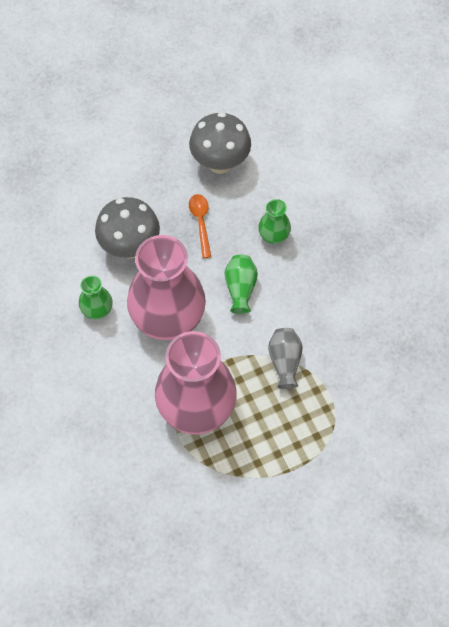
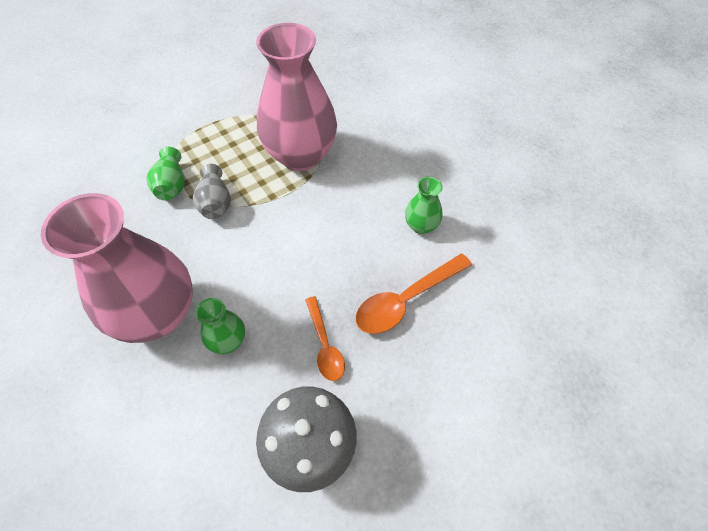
camera: 170 degrees right, 5 degrees down
grey mushroom [95,197,160,259] -> orange spoon [356,254,472,334]
pink vase [127,235,206,340] -> pink vase moved to [41,193,193,343]
green vase [225,255,258,314] -> green vase moved to [147,147,185,201]

